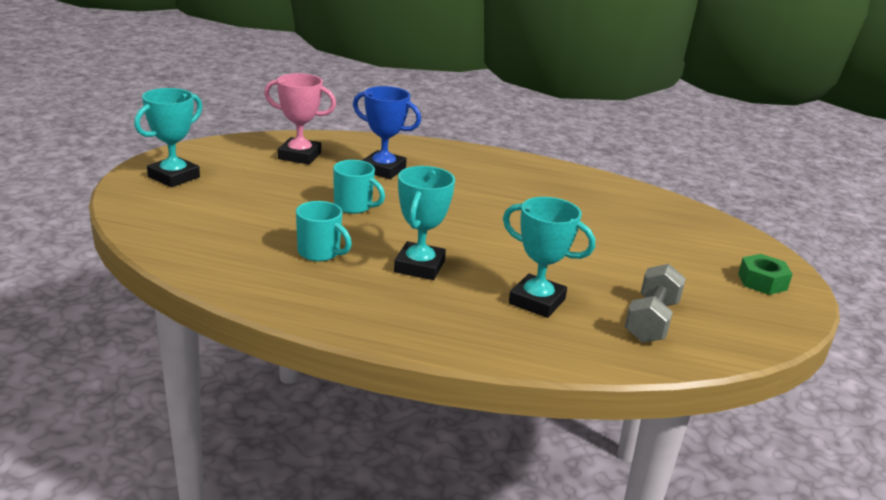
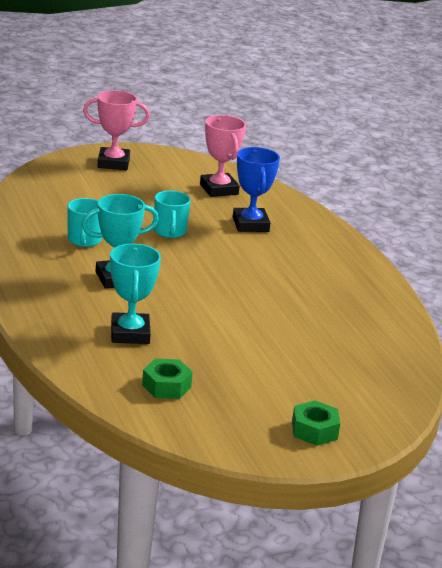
camera: 55 degrees right, 0 degrees up
turquoise trophy [134,88,202,187] -> pink trophy [83,90,150,170]
grey dumbbell [625,264,686,343] -> green nut [142,359,193,399]

